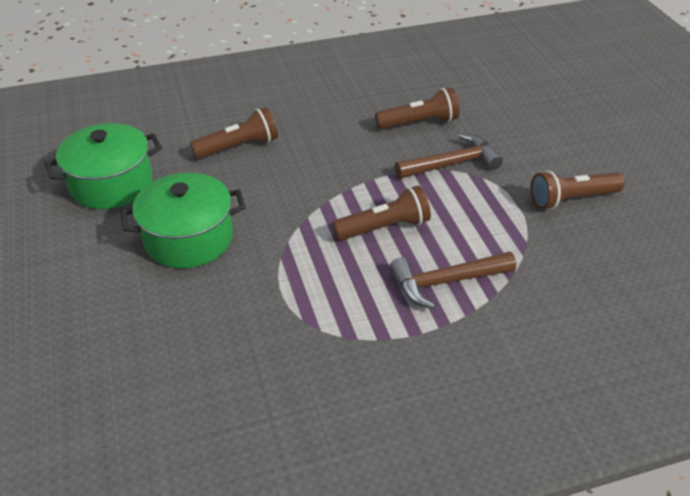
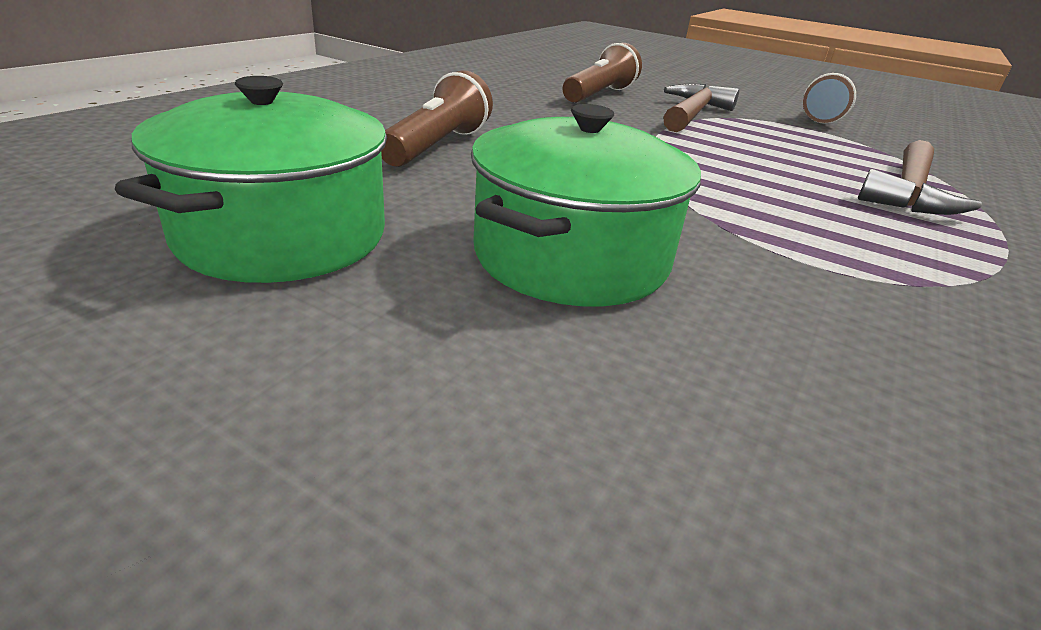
camera: 45 degrees left, 10 degrees down
brown flashlight [332,185,431,241] -> none

